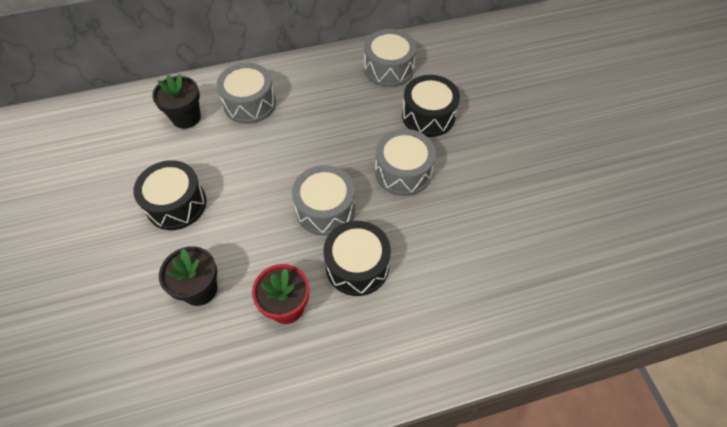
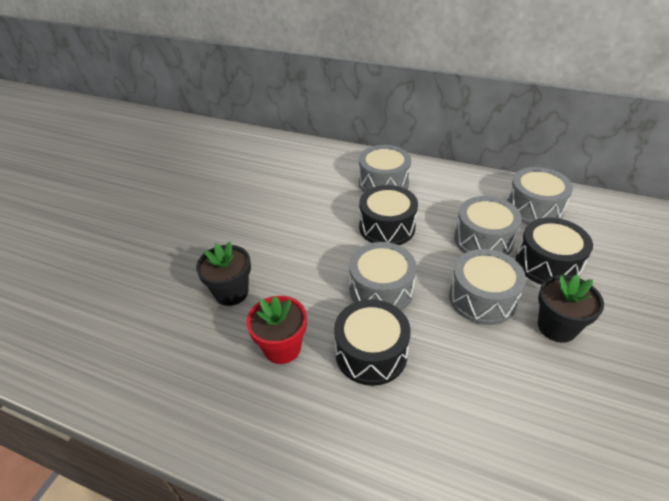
camera: 40 degrees right, 15 degrees down
black drum [133,160,206,230] -> black drum moved to [359,185,418,245]
black flower pot [152,74,201,129] -> black flower pot moved to [538,274,604,343]
none -> grey drum [454,196,522,255]

